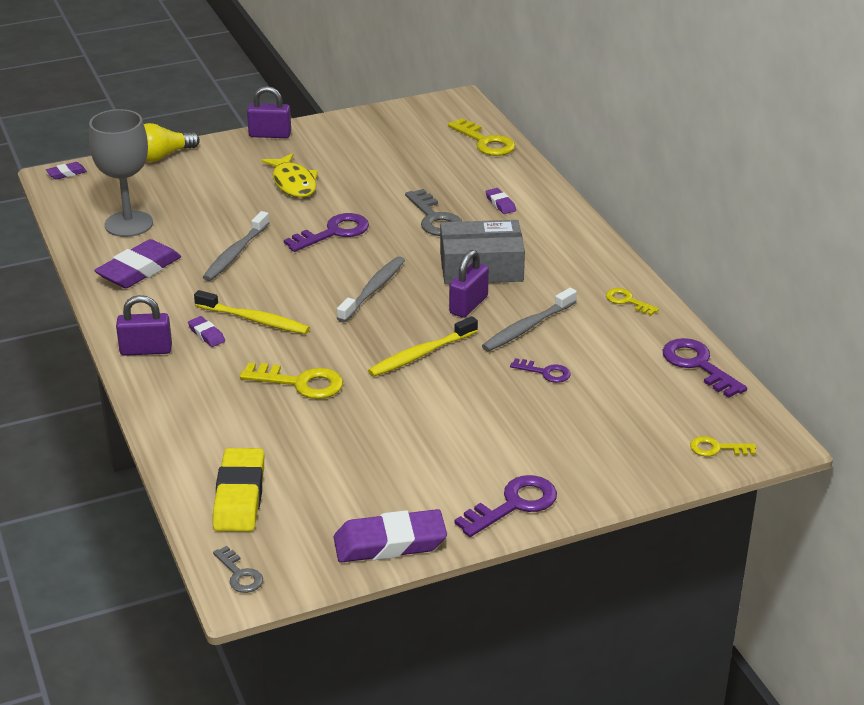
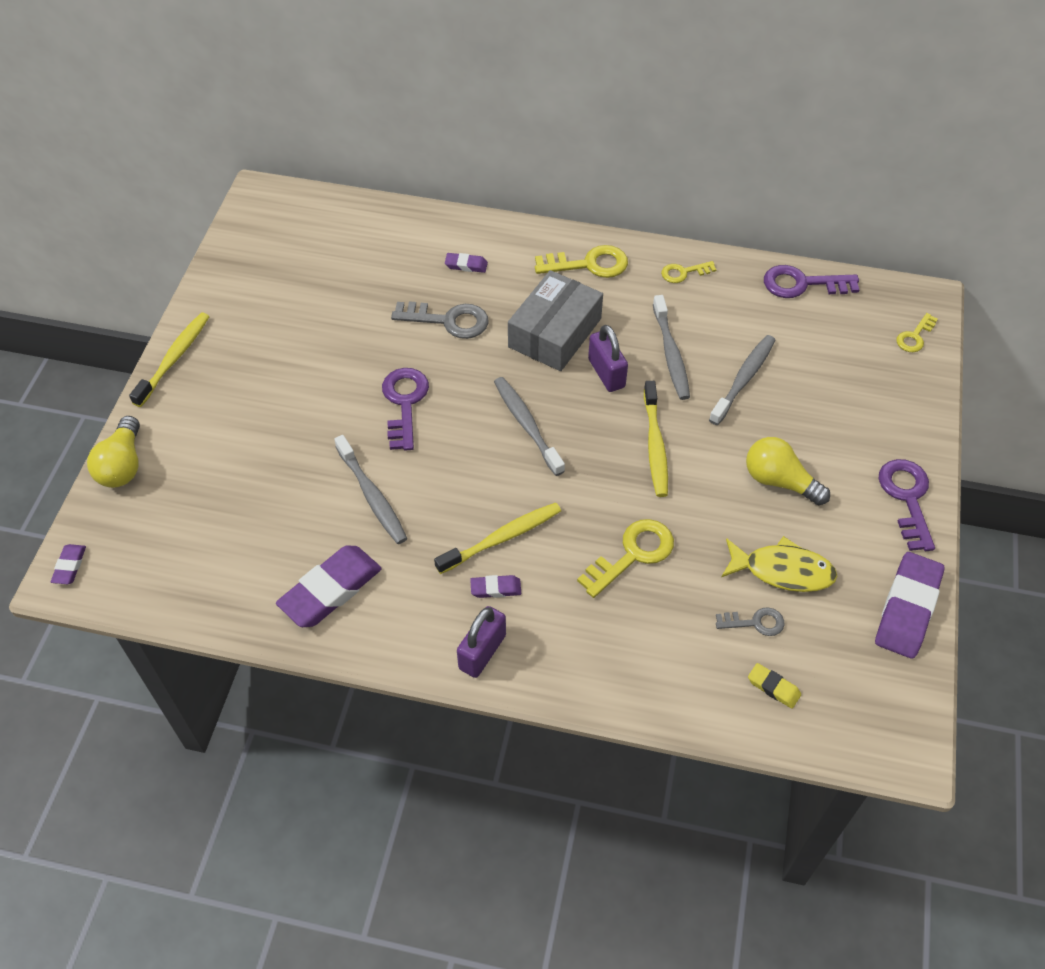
camera: 55 degrees left, 20 degrees up
grey goblet [89,109,153,237] -> none
purple eraser [94,239,181,288] -> purple eraser turned 60 degrees clockwise [276,546,382,627]
yellow eraser [213,448,264,532] -> yellow eraser [748,663,801,709], size x0.48
grey key [213,546,263,593] -> grey key moved to [716,607,784,636]
purple padlock [247,86,291,138] -> yellow toothbrush [129,313,210,407]
yellow fish [261,153,318,197] -> yellow fish moved to [721,536,837,592]
yellow key [448,118,515,156] -> yellow key moved to [535,245,628,278]
purple key [510,358,571,383] -> grey toothbrush [709,335,775,425]
none -> yellow light bulb [746,437,830,505]

